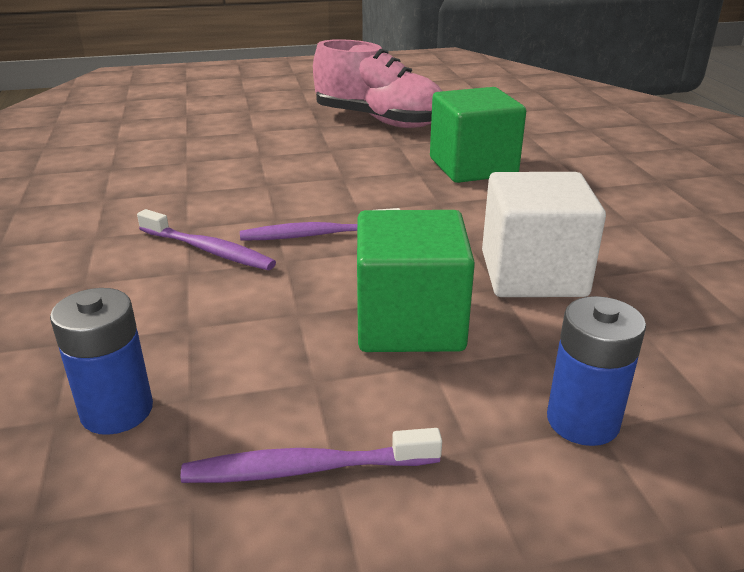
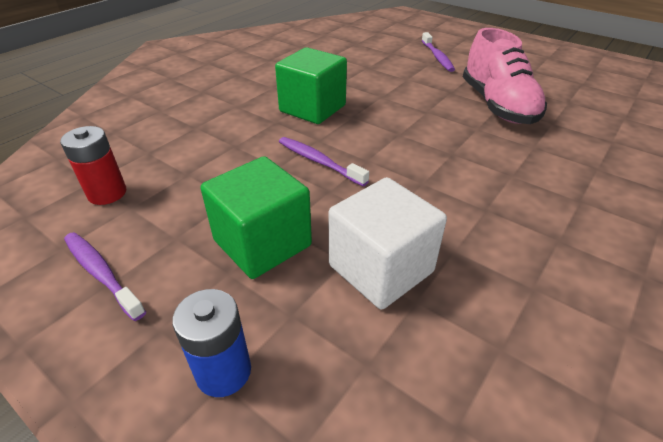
camera: 50 degrees right, 10 degrees up
blue battery [50,288,153,435] -> red battery [60,126,126,205]
purple toothbrush [137,209,276,270] -> purple toothbrush moved to [421,32,455,72]
green cube [430,87,526,183] -> green cube moved to [275,47,347,124]

